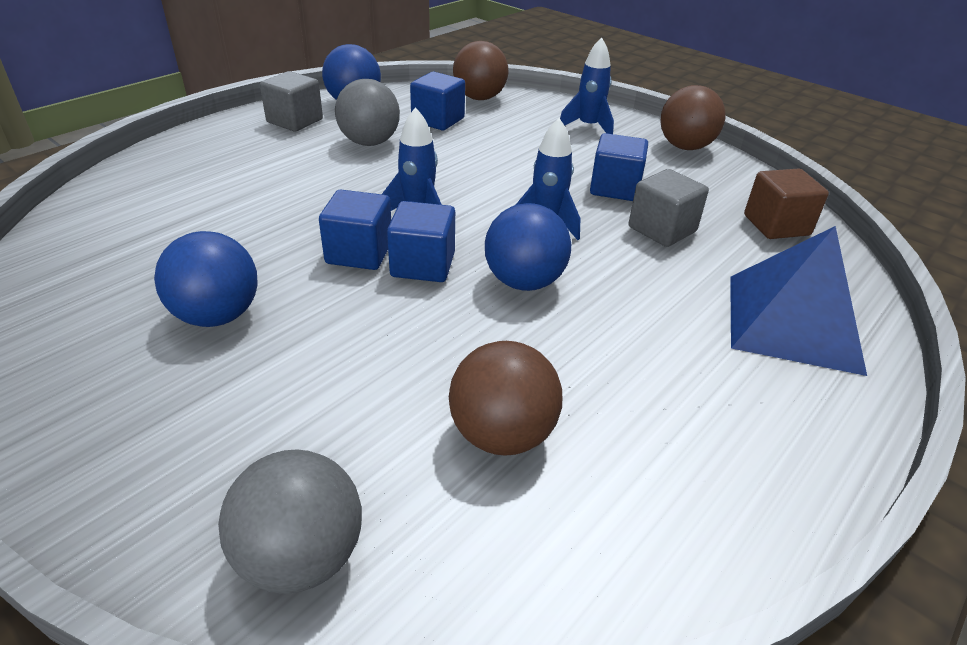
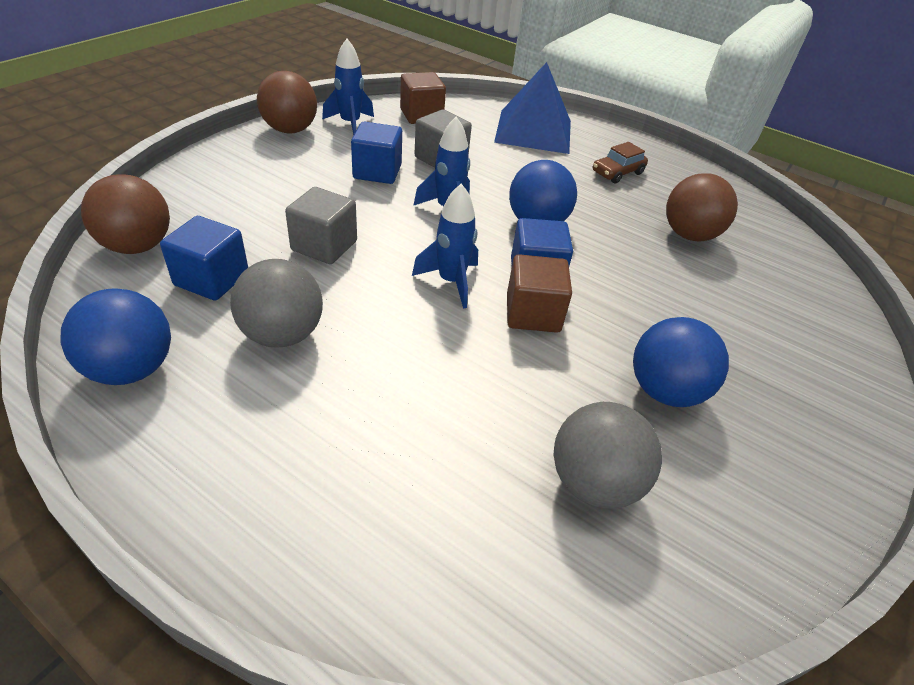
camera: 100 degrees left, 5 degrees up
grey ball [218,449,362,594] -> grey ball moved to [554,402,662,509]
grey cube [260,71,323,131] -> grey cube moved to [285,187,357,264]
blue cube [319,190,391,270] -> brown cube [507,254,572,333]
blue rocket [560,37,614,134] -> blue rocket moved to [322,39,374,136]
none -> brown car [593,142,648,183]

